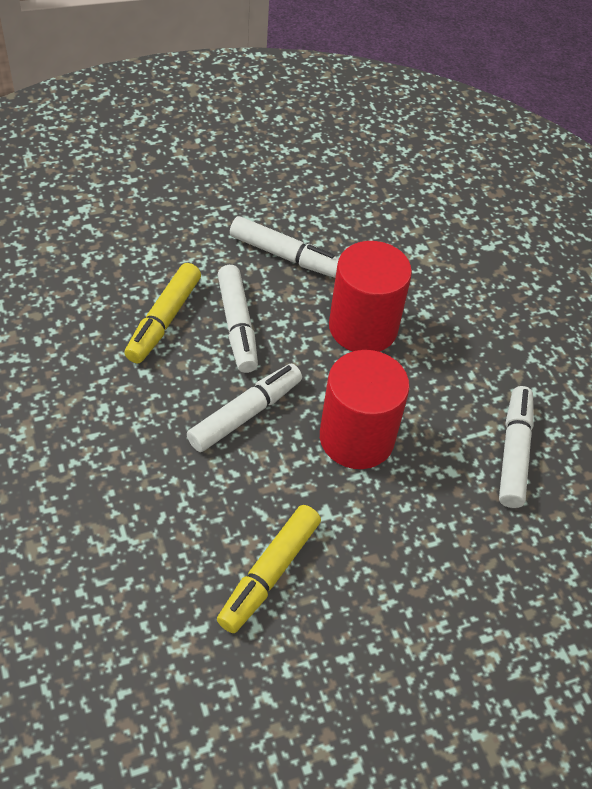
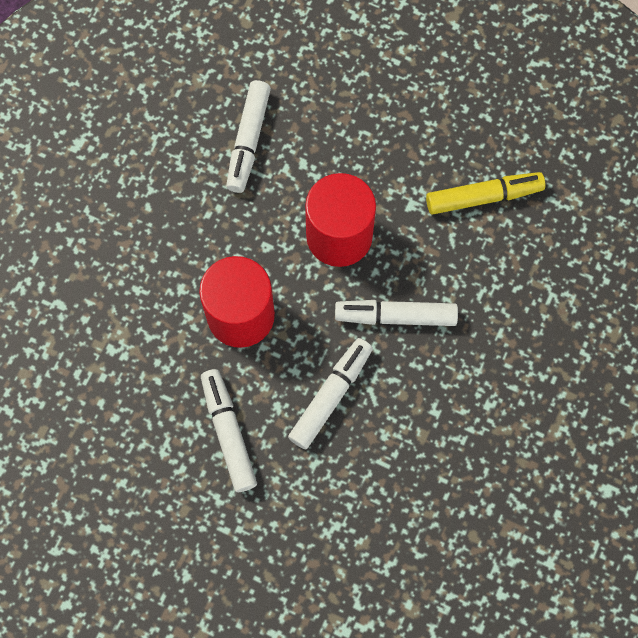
camera: 130 degrees left, 20 degrees up
yellow marker [124,263,201,363] -> none
white marker [499,386,534,508] -> white marker turned 45 degrees counterclockwise [226,80,271,193]

